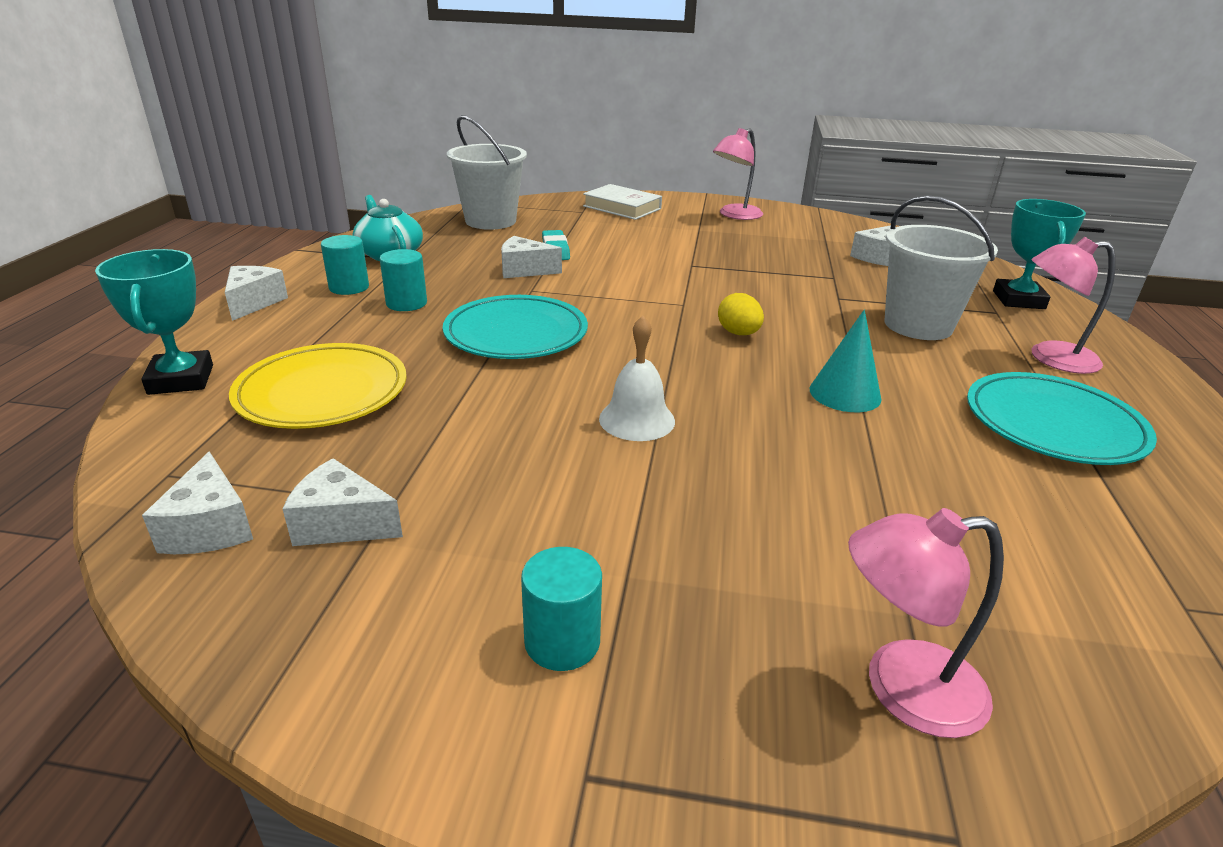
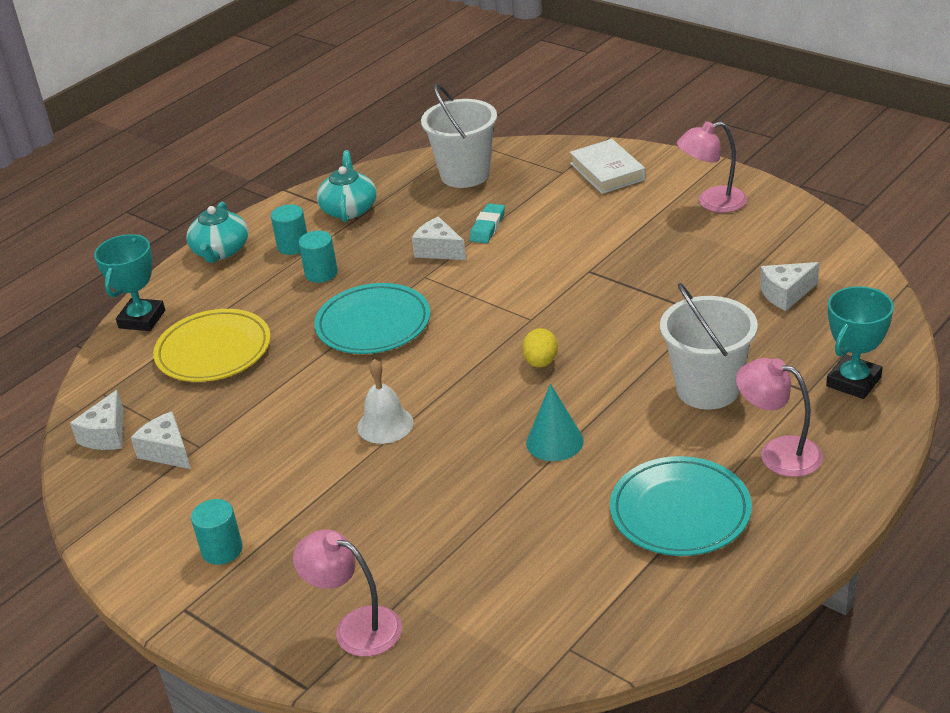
camera: 35 degrees right, 5 degrees up
white cheese [225,266,288,321] -> turquoise teapot [186,202,248,263]

